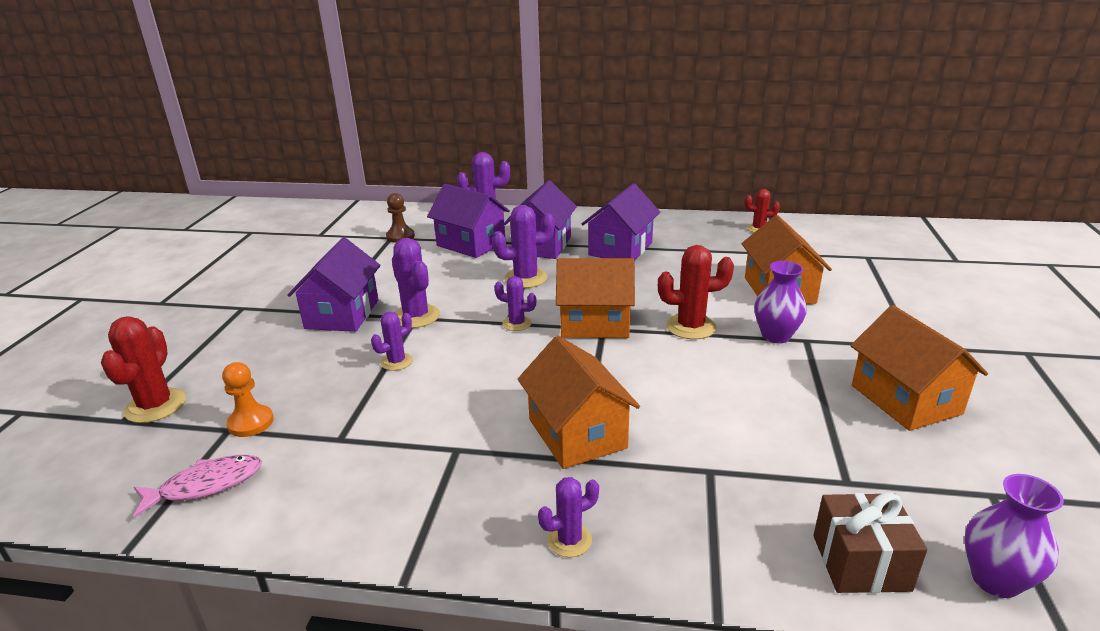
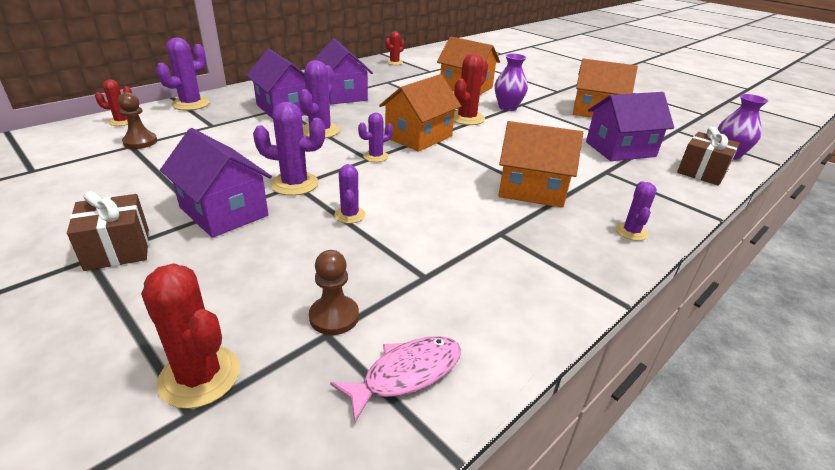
camera: 55 degrees left, 5 degrees up
pink fish [133,455,262,518] -> pink fish turned 45 degrees clockwise [330,336,461,422]
orange pawn [222,362,274,437] -> brown pawn [309,250,359,335]
purple house [427,184,510,258] -> purple house moved to [586,92,674,161]
none -> brown gift [67,191,149,271]
none -> red cactus [95,79,132,126]

